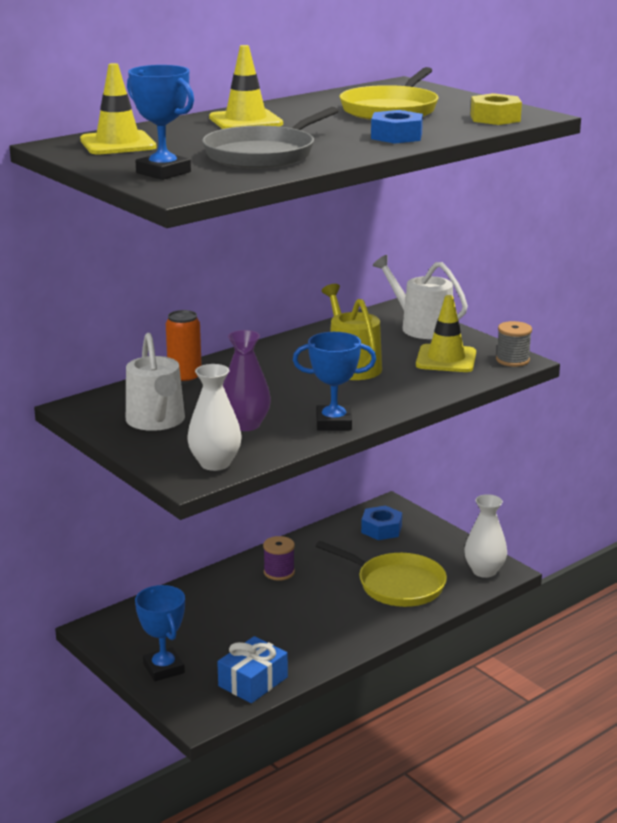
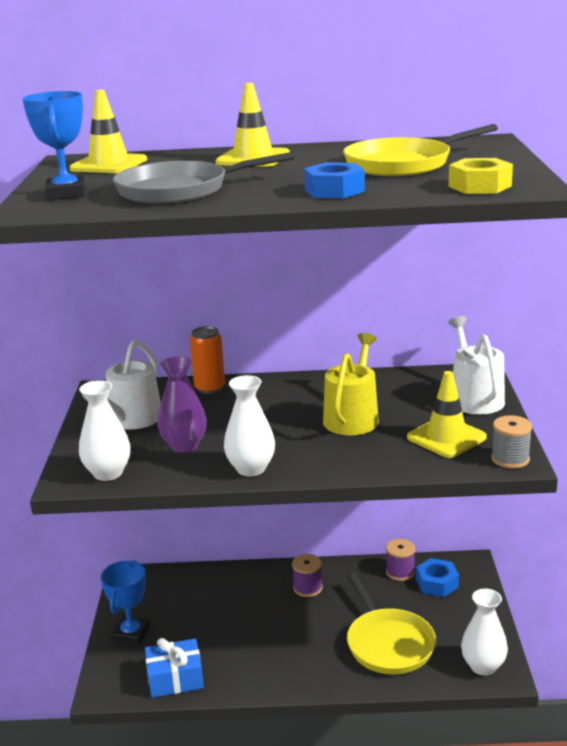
camera: 40 degrees right, 0 degrees up
blue trophy [293,332,376,431] -> white vase [224,375,275,476]
none -> purple spool [386,539,415,581]

